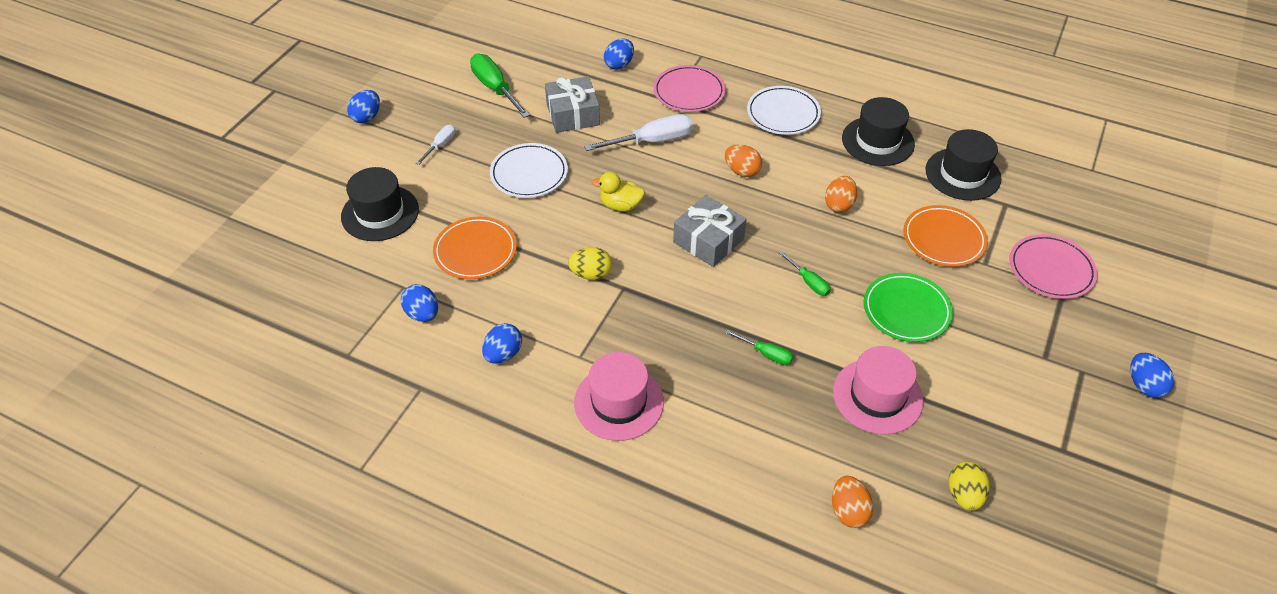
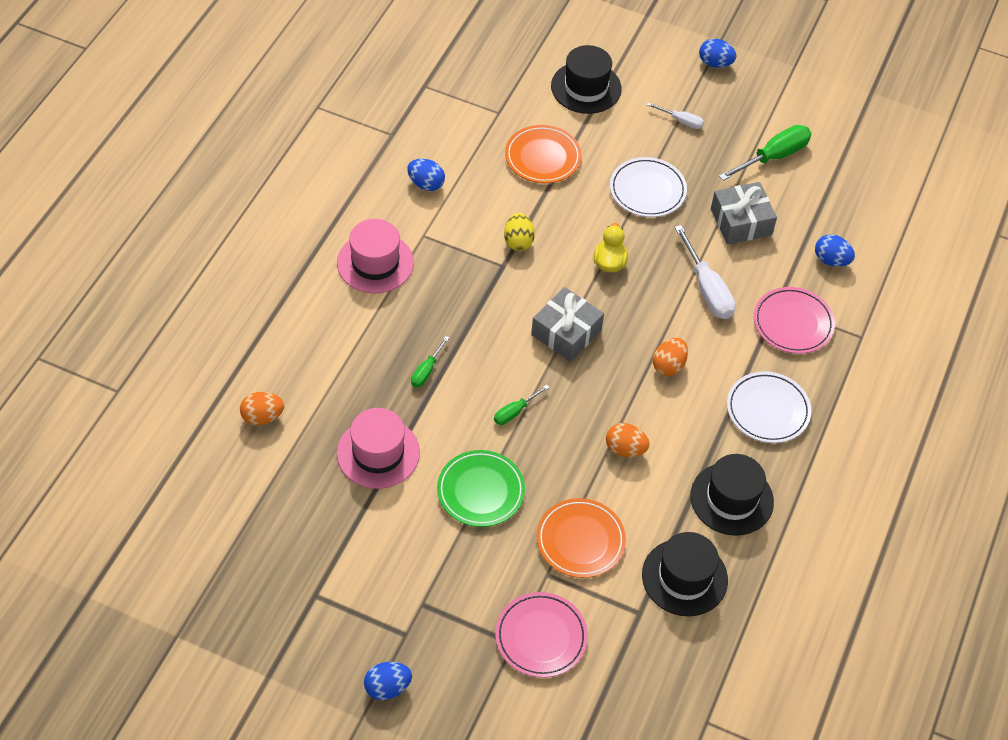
camera: 85 degrees right, 5 degrees up
blue egg [401,284,438,322] -> none
yellow egg [948,461,990,511] -> none

